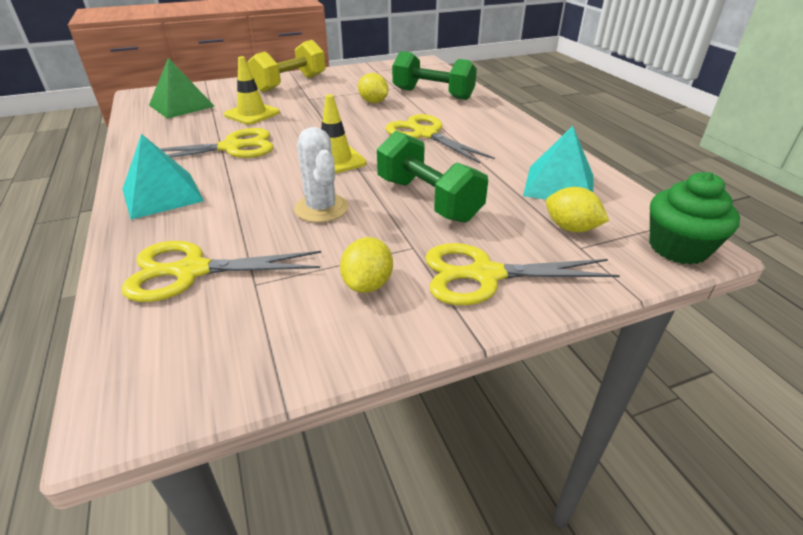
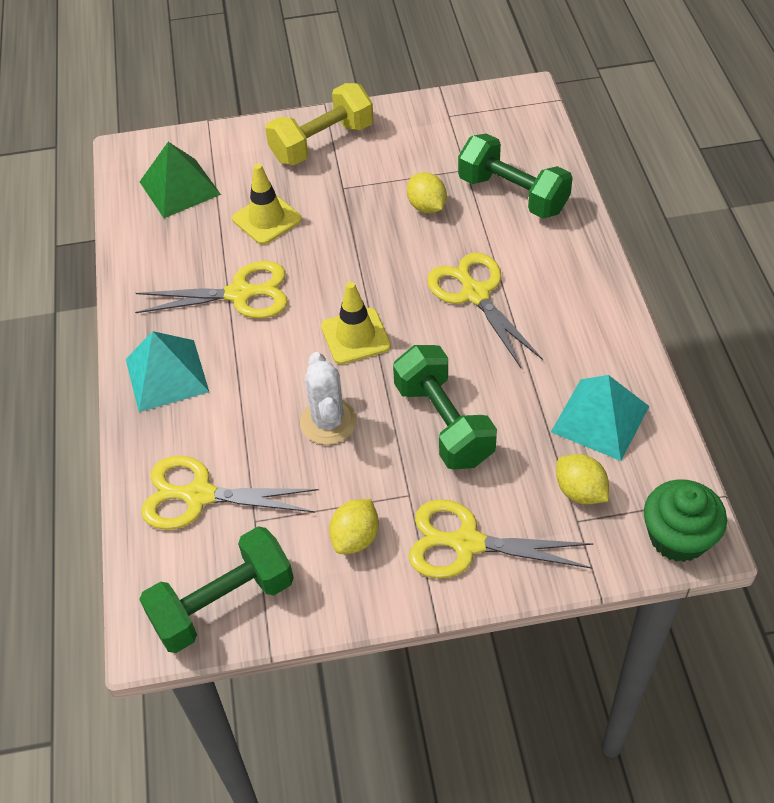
camera: 15 degrees right, 15 degrees up
none -> green dumbbell [139,526,294,653]

